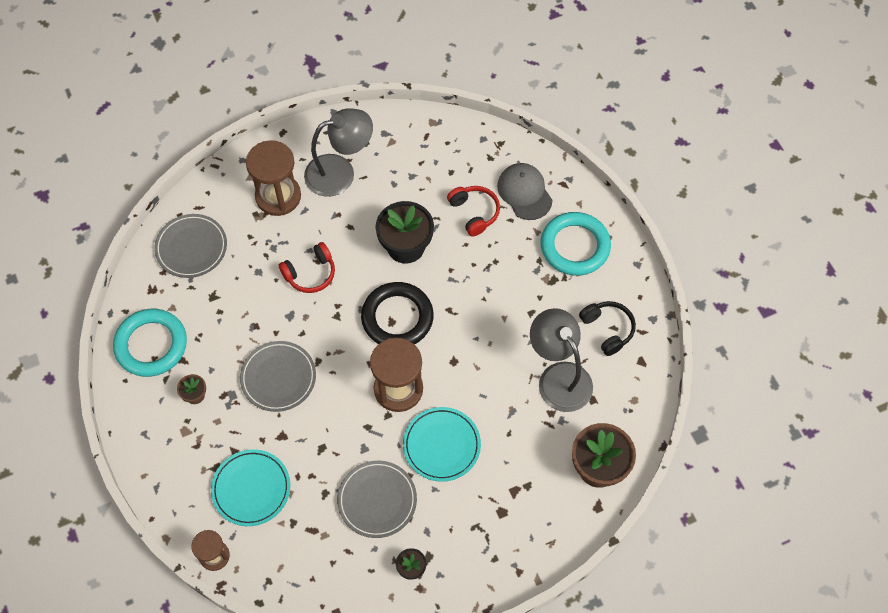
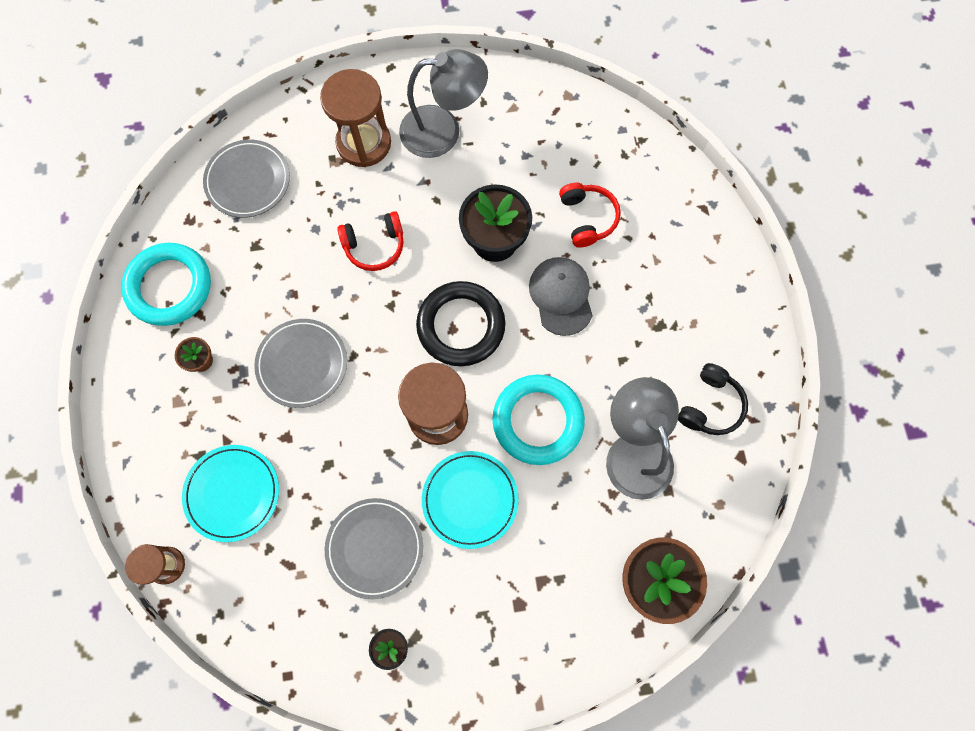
camera: 15 degrees right, 10 degrees up
grey cap [497,163,553,220] -> grey cap moved to [529,257,593,336]
turquoise ring [541,212,611,276] -> turquoise ring moved to [492,375,585,465]
black headphones [579,301,636,356] -> black headphones turned 45 degrees clockwise [678,363,748,435]

